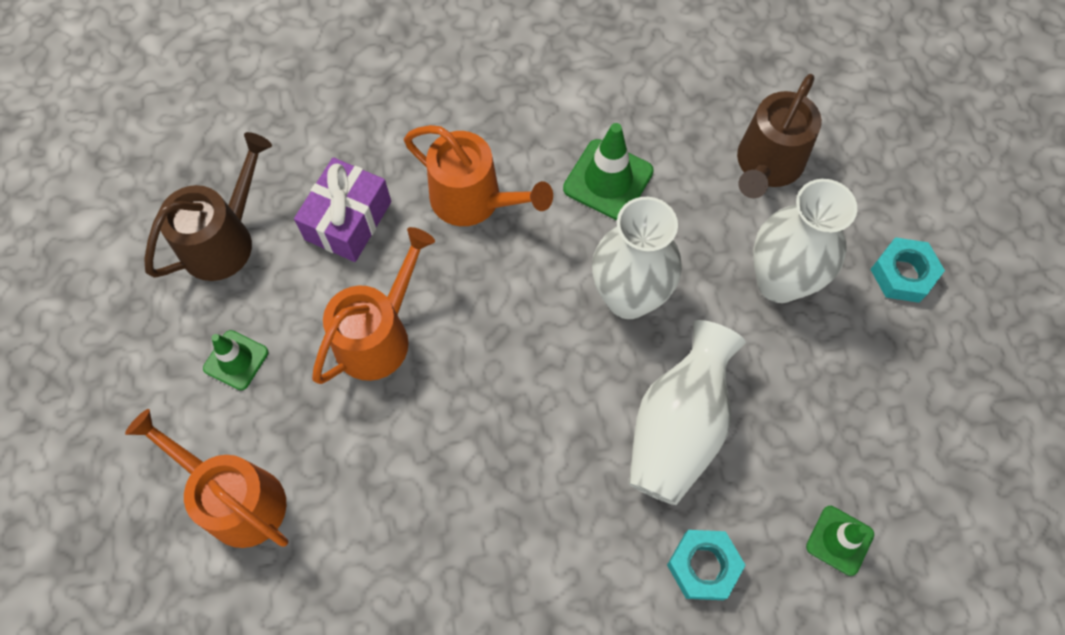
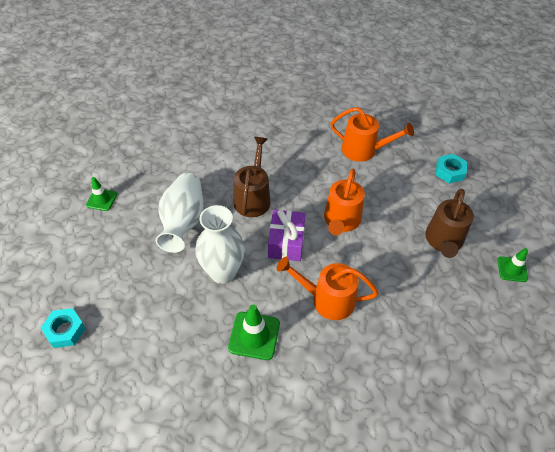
camera: 160 degrees right, 15 degrees down
green traffic cone [203,330,268,391] -> green traffic cone moved to [497,248,528,282]
purple gift [294,157,391,262] -> purple gift moved to [268,210,306,261]
turquoise nut [667,530,746,600] -> turquoise nut moved to [436,154,467,184]
brown watering can [737,74,822,198] -> brown watering can moved to [234,137,271,217]
white vase [753,179,857,303] -> none

